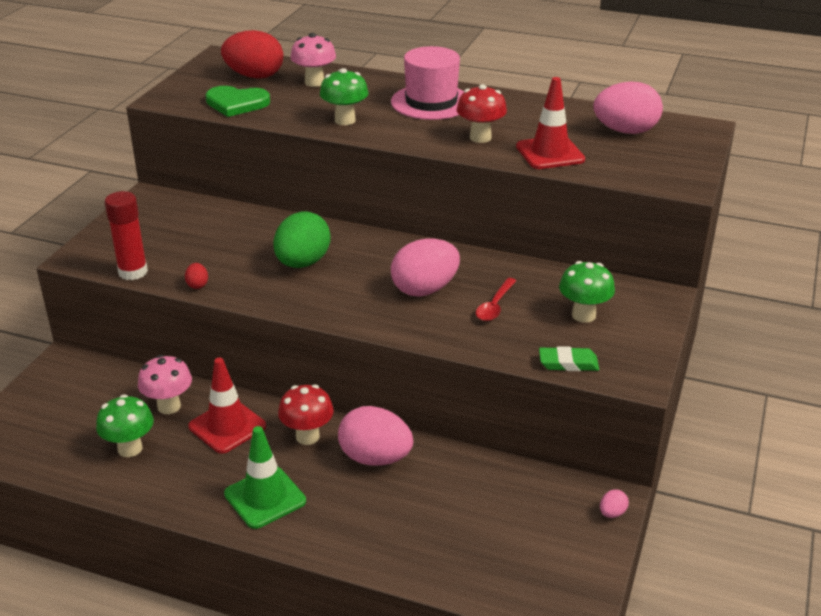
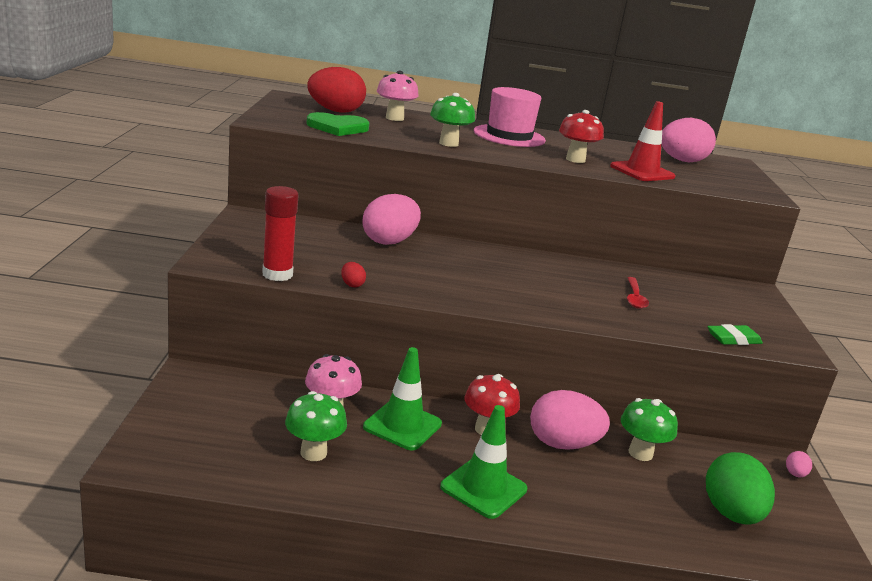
camera: 20 degrees left, 10 degrees down
red traffic cone [188,358,266,453] -> green traffic cone [363,347,442,450]
green egg [273,211,330,268] -> green egg moved to [706,452,775,524]
pink egg [391,239,460,297] -> pink egg moved to [363,194,421,245]
green mushroom [559,261,615,323] -> green mushroom moved to [621,398,678,461]

